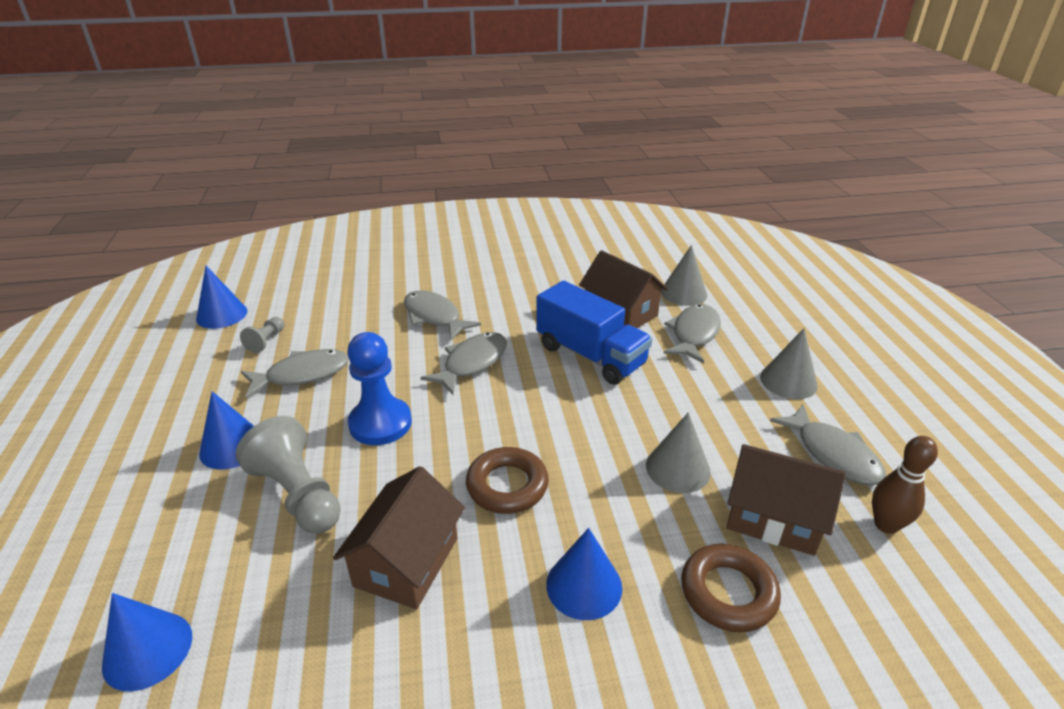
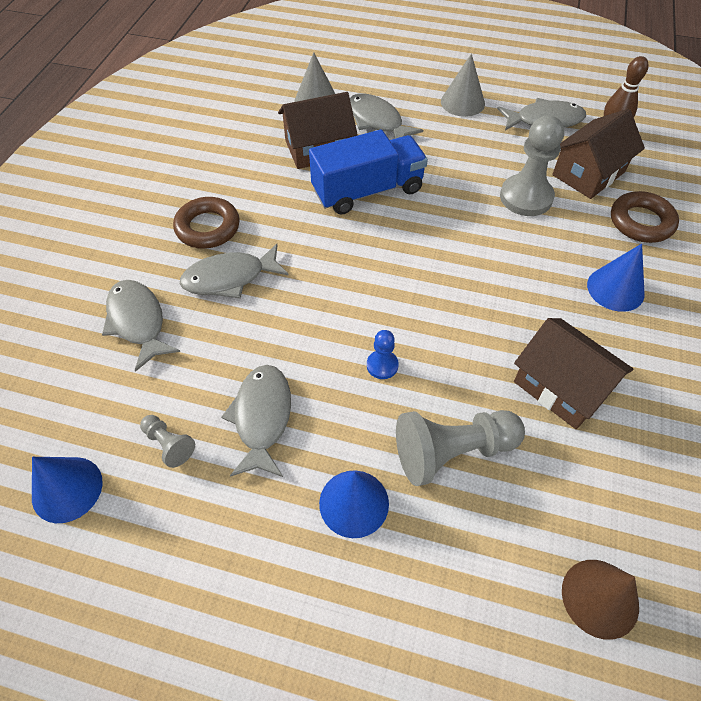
camera: 65 degrees left, 20 degrees up
blue cone [102,593,192,691] -> brown cone [562,560,639,640]
blue pawn [347,332,412,445] -> blue pawn [367,330,399,379], size x0.50
grey fish [420,332,507,395] -> grey fish moved to [102,280,180,372]
brown ring [466,447,549,514] -> brown ring moved to [173,197,240,249]
grey cone [646,412,711,493] -> grey pawn [500,116,564,216]

